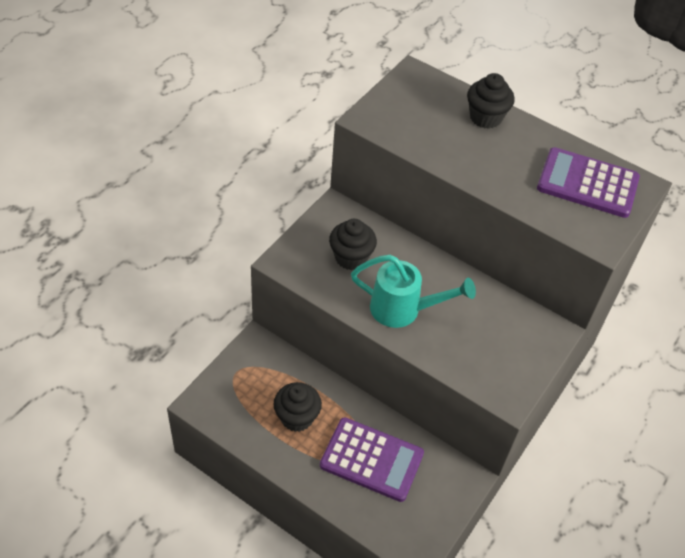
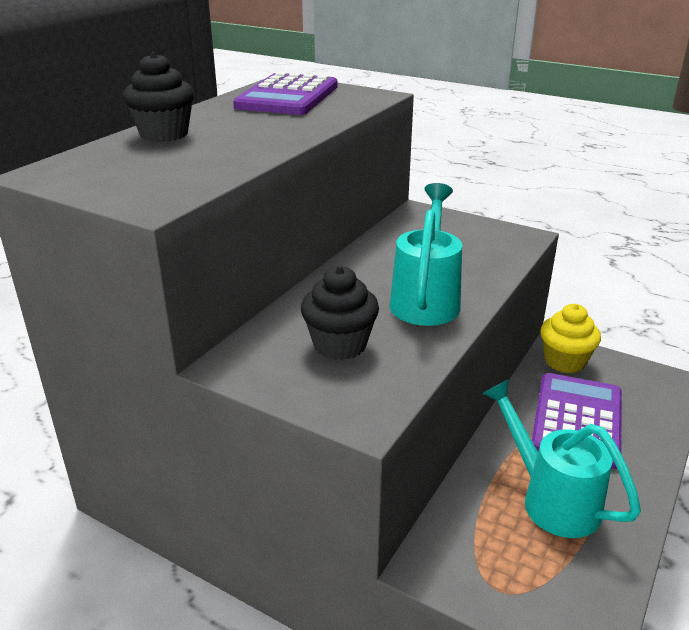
camera: 90 degrees left, 20 degrees down
black cupcake [273,382,322,432] -> turquoise watering can [482,379,641,538]
none -> yellow cupcake [540,304,601,373]

